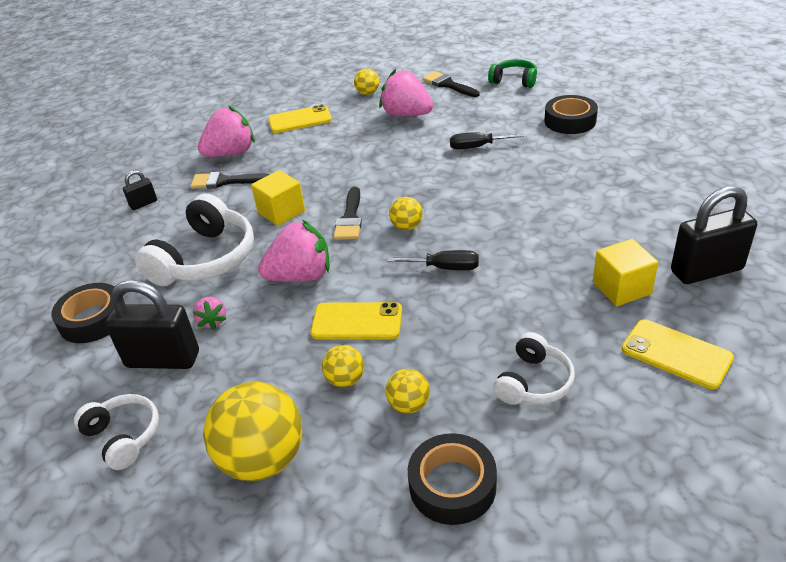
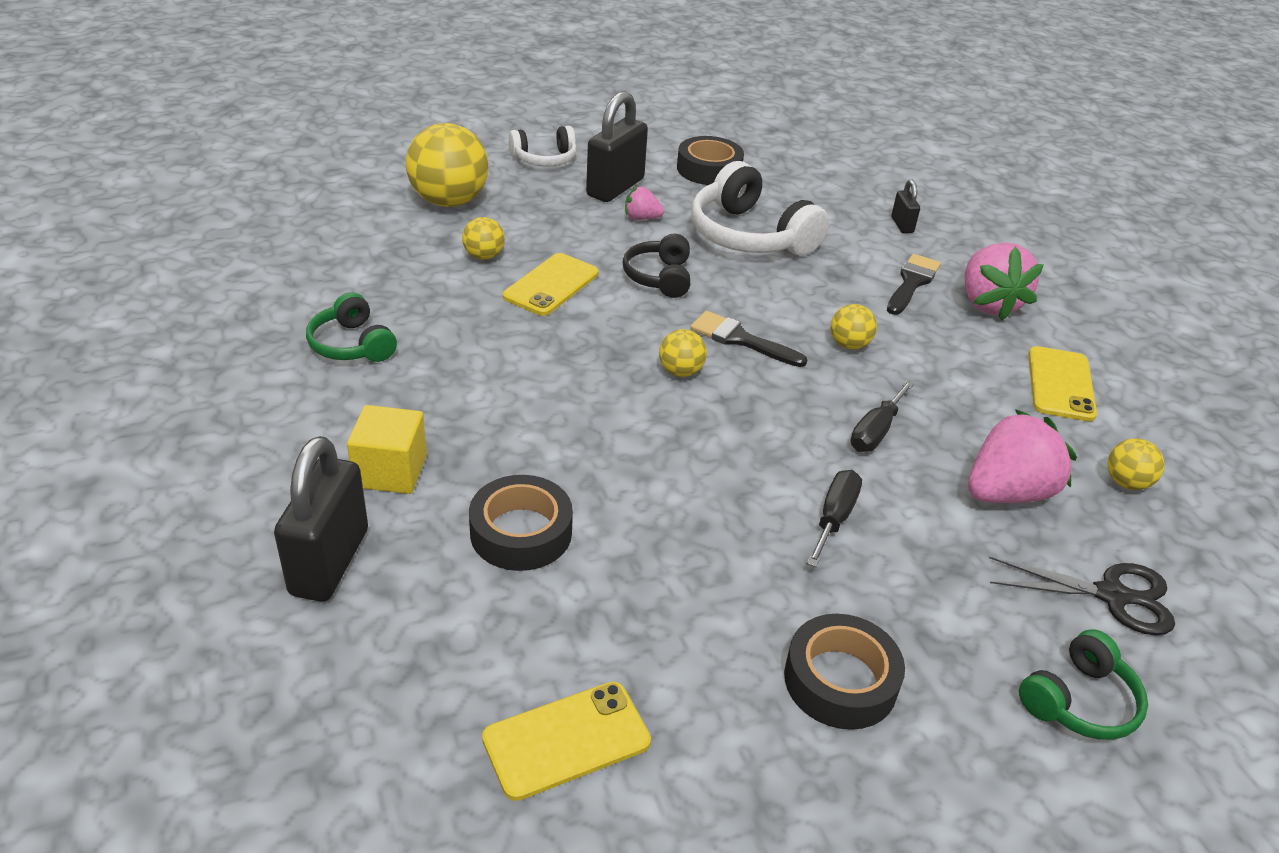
camera: 110 degrees right, 0 degrees up
yellow cube [251,170,305,226] -> none
pink strawberry [258,219,330,282] -> black headphones [623,234,690,298]
yellow ball [386,369,430,414] -> yellow ball moved to [831,304,877,350]
black screwdriver [388,250,479,270] -> black screwdriver moved to [850,380,914,452]
black tape [408,433,497,525] -> black tape moved to [469,475,573,571]
black brush [423,71,480,97] -> black scissors [989,557,1175,635]
white headphones [493,332,575,405] -> green headphones [306,292,397,362]
yellow phone [622,319,734,389] -> yellow phone moved to [482,682,651,801]

